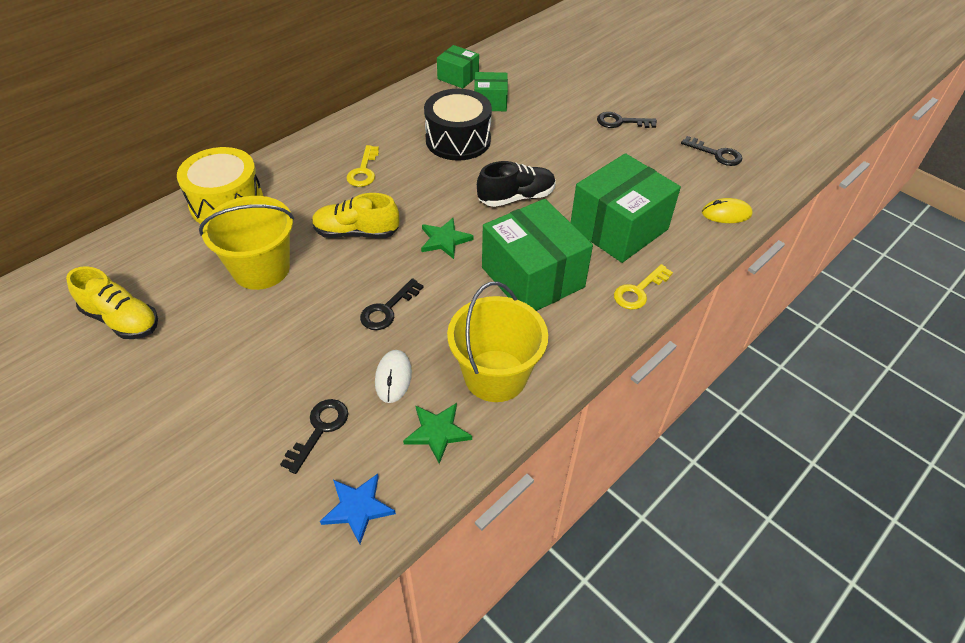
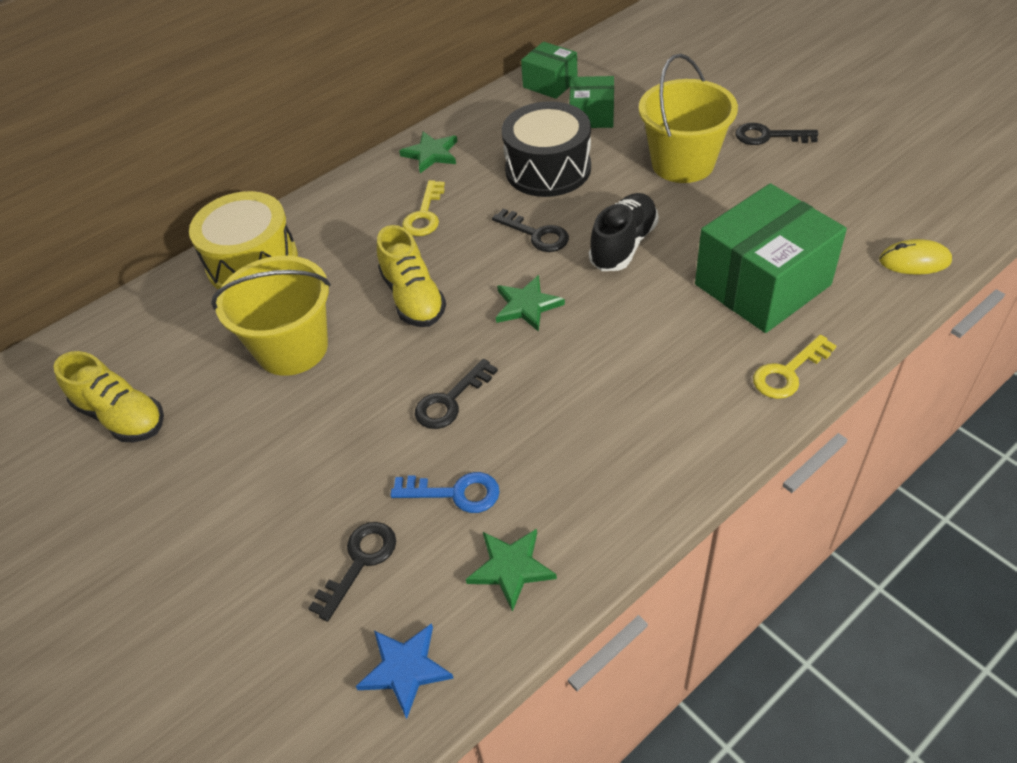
camera: 10 degrees right, 0 degrees up
yellow shoe [312,193,399,238] -> yellow shoe turned 120 degrees counterclockwise [377,225,446,327]
white mouse [375,350,412,403] -> blue key [390,472,500,513]
yellow bucket [447,282,548,402] -> yellow bucket moved to [639,54,738,183]
black shoe [477,161,556,207] -> black shoe turned 45 degrees counterclockwise [589,193,659,271]
green box [482,199,593,311] -> none
black key [681,136,742,166] -> black key moved to [492,209,569,252]
none -> green star [399,132,458,173]

